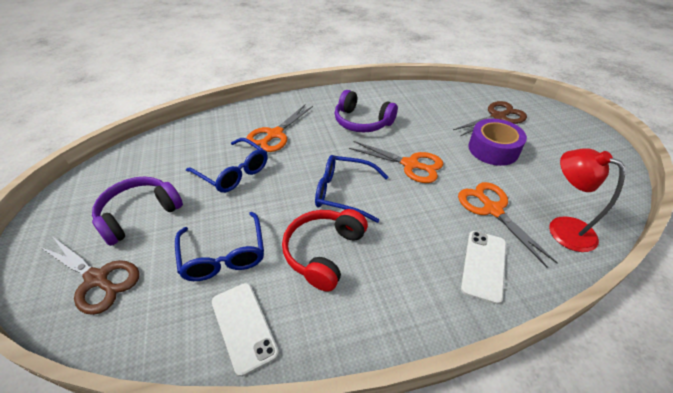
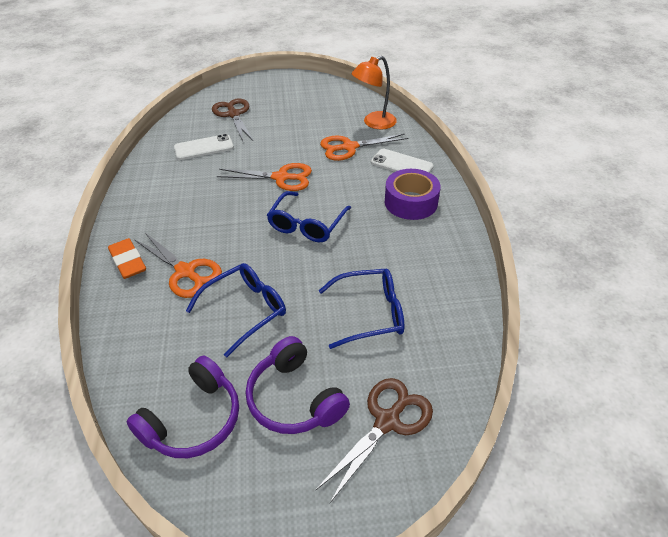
camera: 80 degrees left, 0 degrees up
white phone [212,283,279,377] -> white phone moved to [174,134,234,160]
red headphones [282,209,368,292] -> none
purple headphones [335,90,398,132] -> purple headphones moved to [127,356,239,458]
orange scissors [349,141,443,183] -> orange scissors turned 60 degrees clockwise [217,163,312,191]
purple tape [468,119,527,166] -> purple tape moved to [385,169,441,220]
red lamp [549,148,625,252] -> orange lamp [352,56,397,129]
none -> orange eraser [108,238,146,279]

